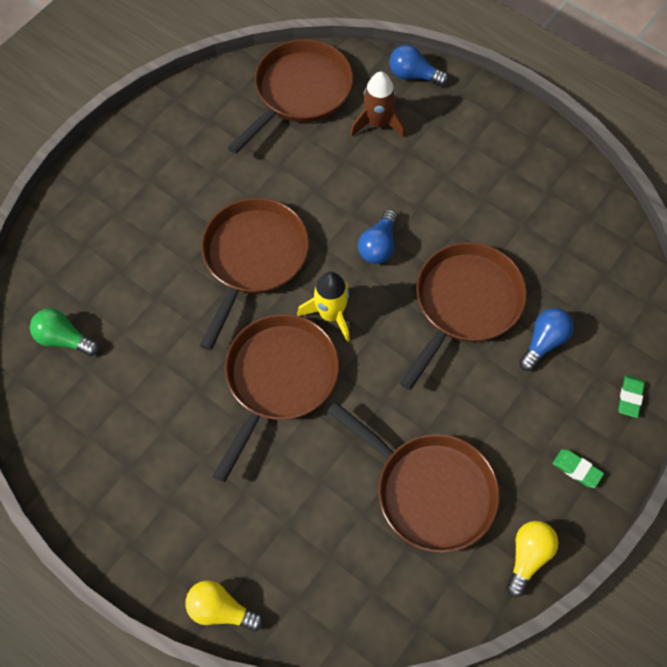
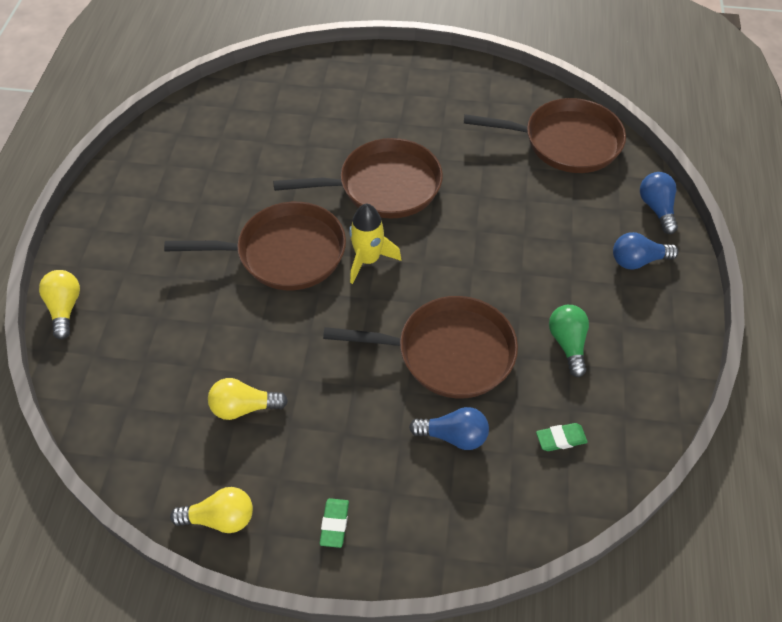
camera: 60 degrees right, 10 degrees down
green light bulb [30,308,99,356] -> green light bulb moved to [549,305,589,377]
brown pan [327,402,500,553] -> yellow light bulb [208,378,288,420]
brown rocket [350,72,405,138] -> none
blue light bulb [358,209,397,264] -> blue light bulb moved to [613,232,679,270]
green eraser [618,375,645,418] -> green eraser moved to [536,423,588,451]

